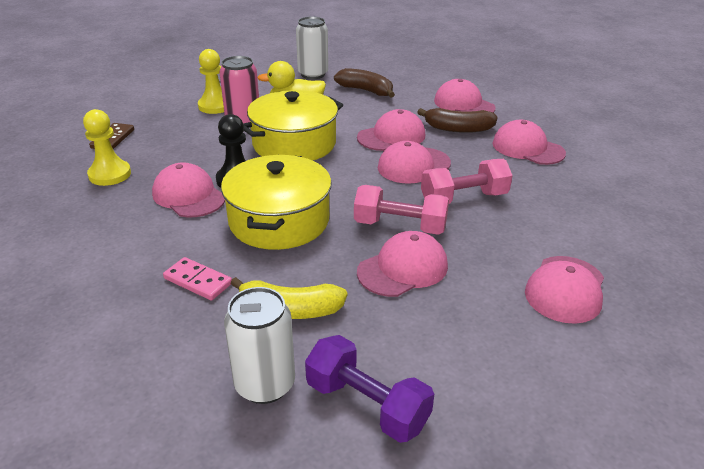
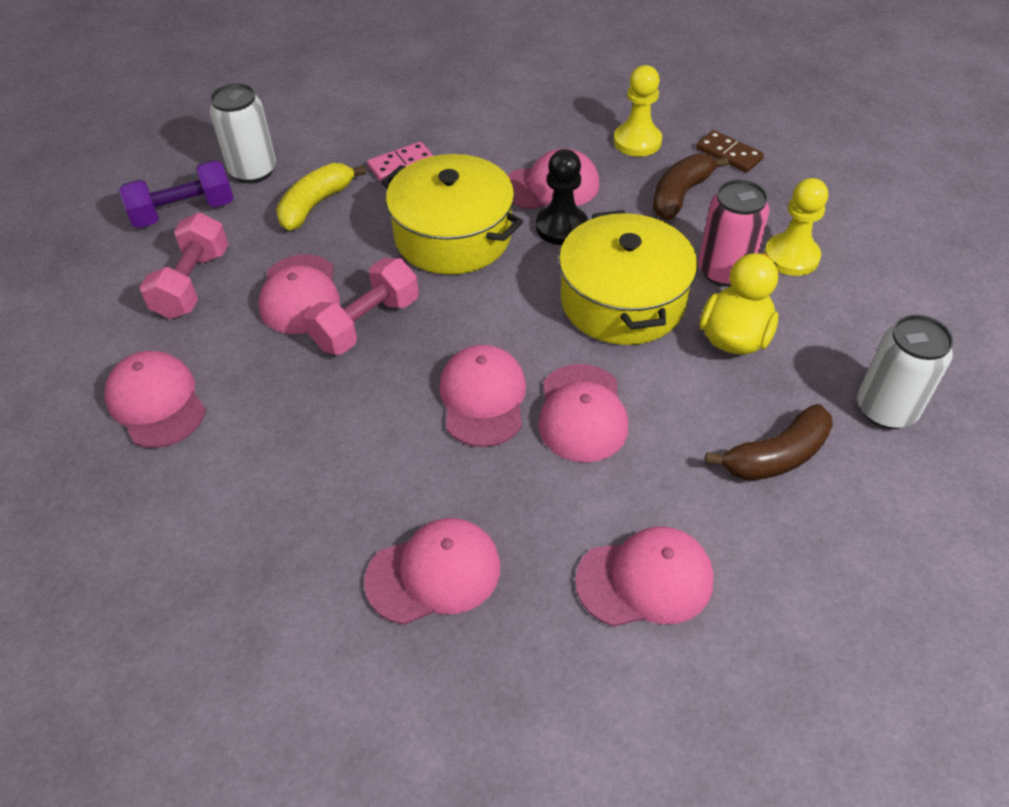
camera: 120 degrees right, 15 degrees up
brown banana [417,108,498,133] -> brown banana moved to [653,153,729,220]
pink dumbbell [421,159,513,204] -> pink dumbbell moved to [140,213,229,319]

